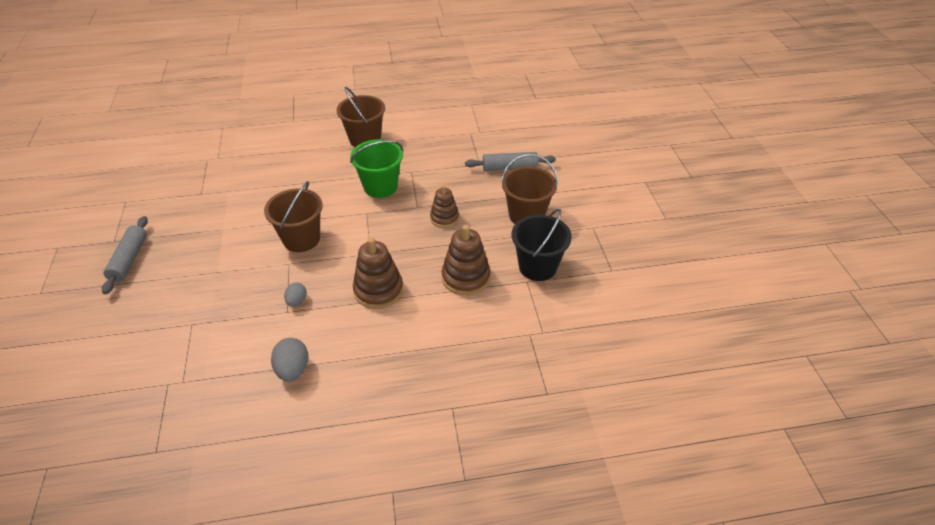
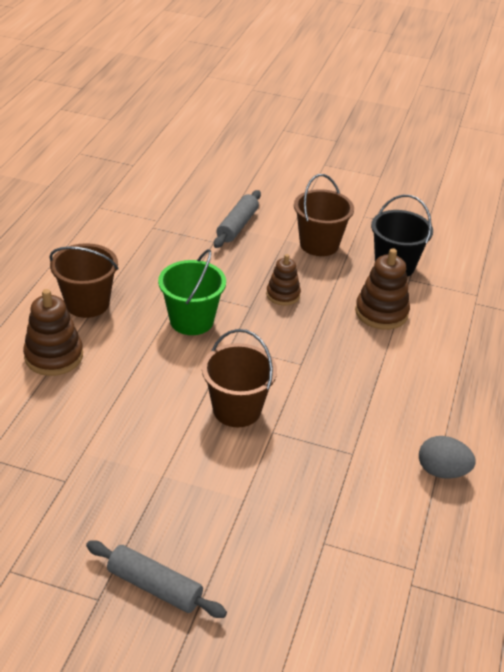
camera: 65 degrees left, 5 degrees down
grey egg [284,283,307,307] -> none
brown stacking toy [353,237,403,309] -> brown stacking toy moved to [23,289,83,376]

